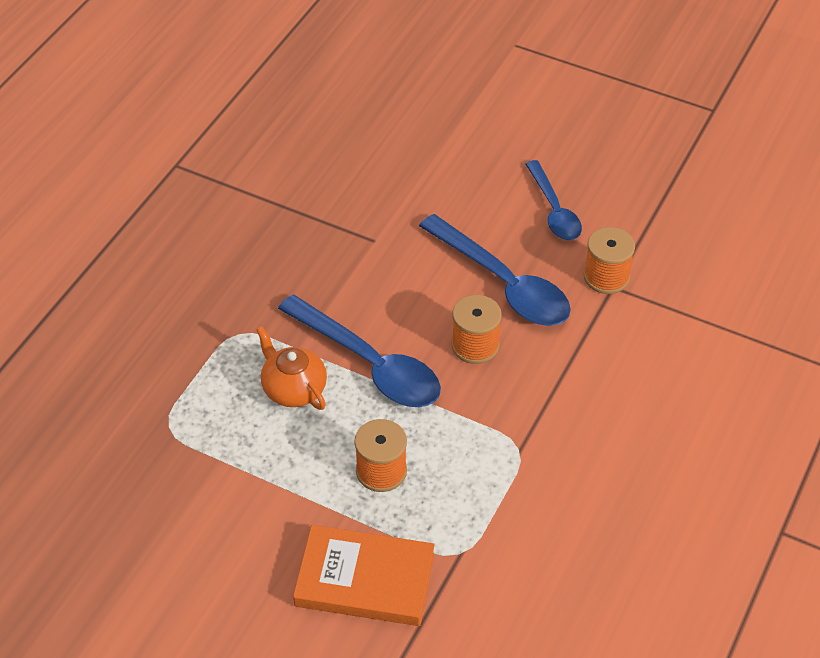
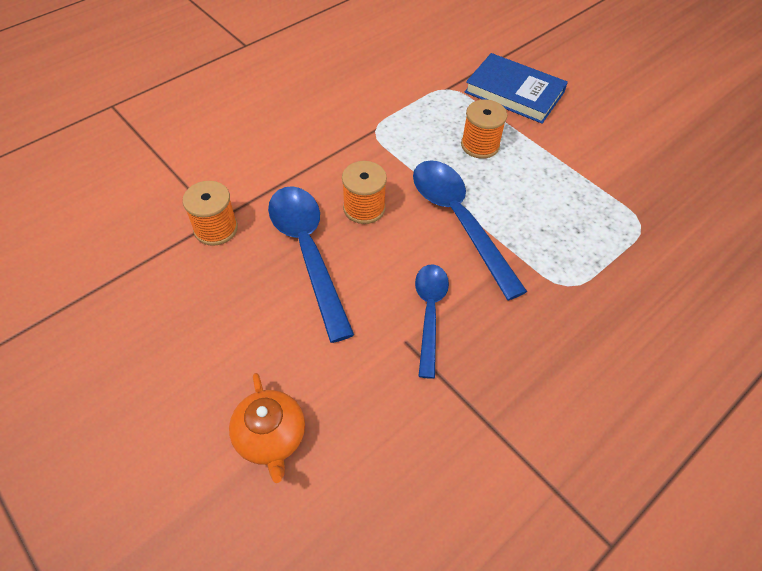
camera: 160 degrees left, 5 degrees up
orange teapot [256,326,327,410] -> orange teapot moved to [229,373,305,483]
orange book [293,525,435,626] -> blue book [465,53,568,123]
blue spoon [525,160,582,240] -> blue spoon moved to [415,264,449,379]

